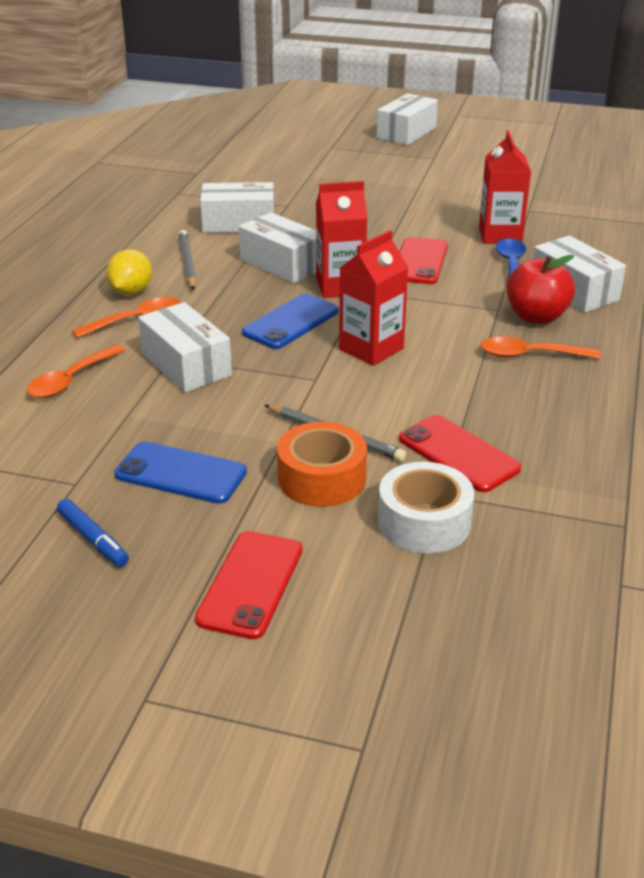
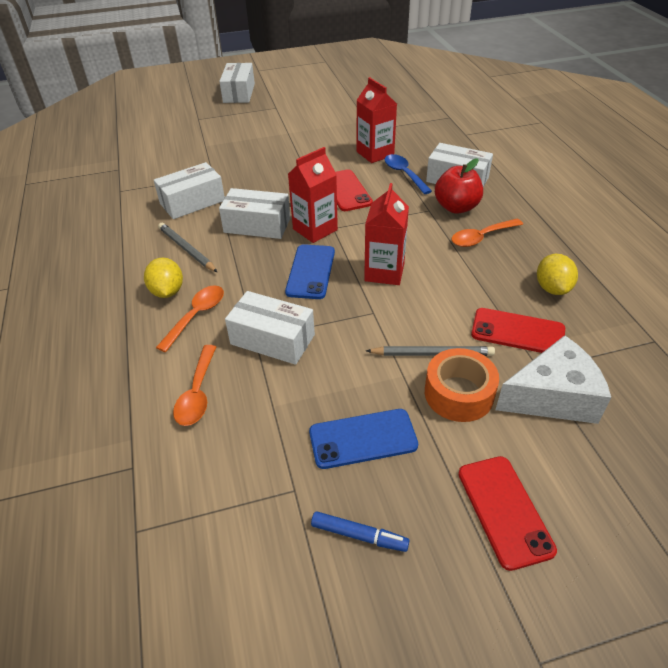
camera: 30 degrees left, 10 degrees up
white tape [378,462,474,553] -> white cheese [496,335,611,424]
none -> yellow lemon [537,254,578,295]

